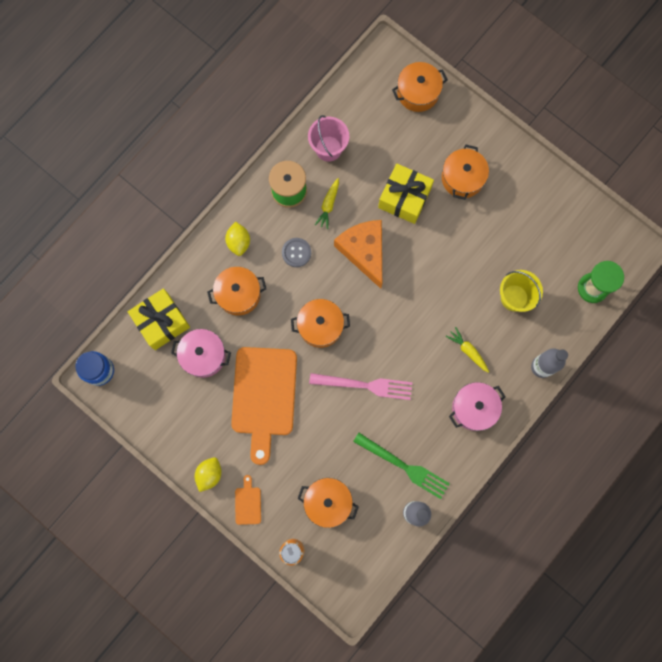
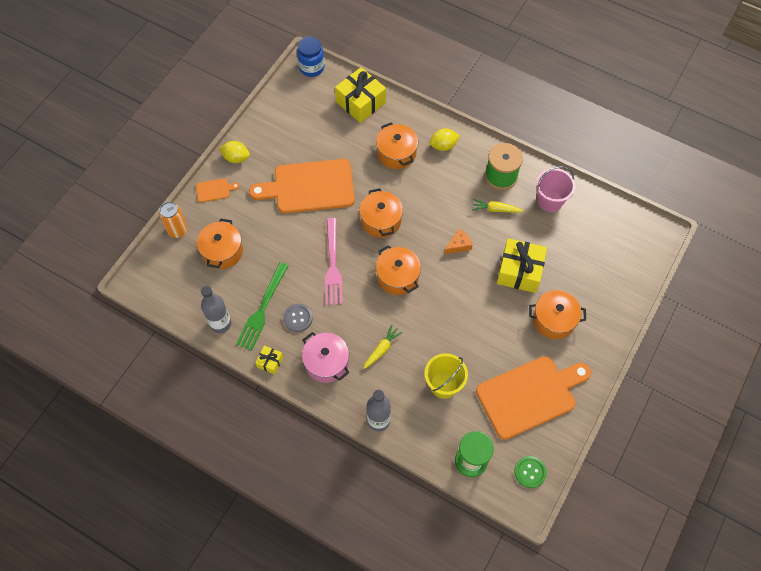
camera: 80 degrees right, 15 degrees down
pink pot [171,329,231,378] -> none
grey button [282,238,311,267] -> grey button moved to [283,304,313,332]
orange cheese [334,220,382,289] -> orange cheese [444,229,473,254], size x0.46
orange pot [392,62,448,112] -> orange pot moved to [376,245,421,295]
none -> yellow gift [256,346,283,374]
none -> orange cutting board [476,356,591,440]
none -> green button [515,456,547,488]

